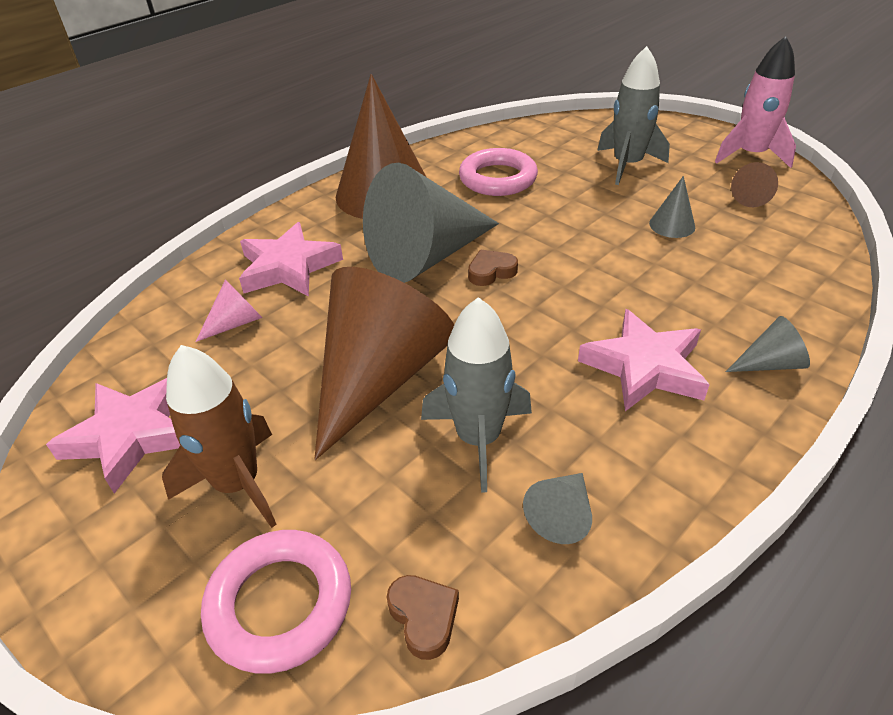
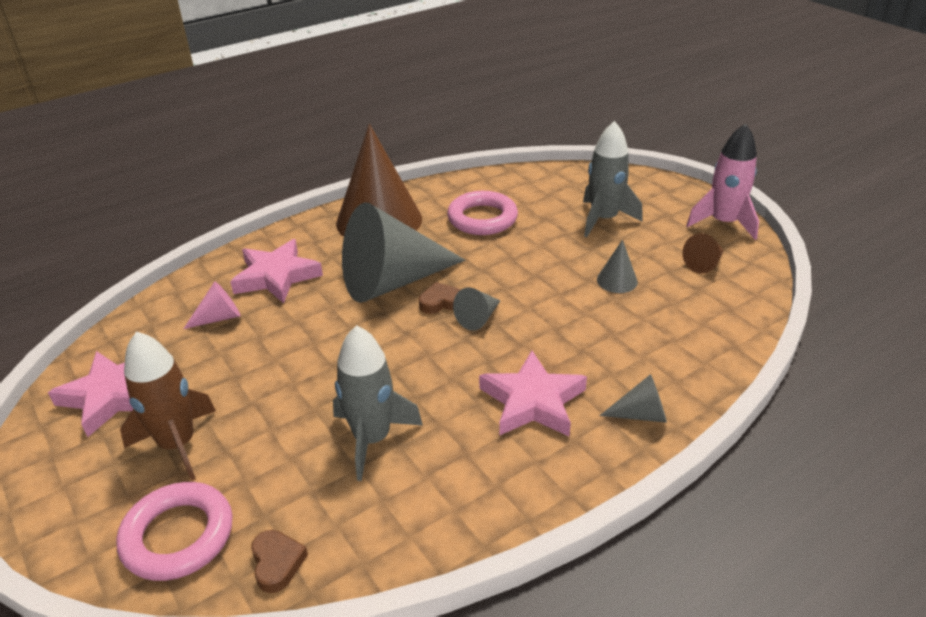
camera: 10 degrees right, 5 degrees down
brown cone [314,267,454,460] -> none
grey cone [523,473,592,544] -> grey cone moved to [453,287,500,331]

